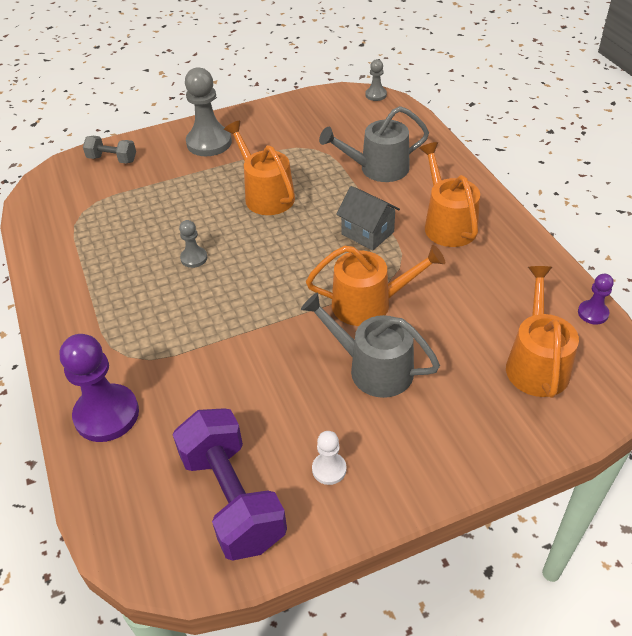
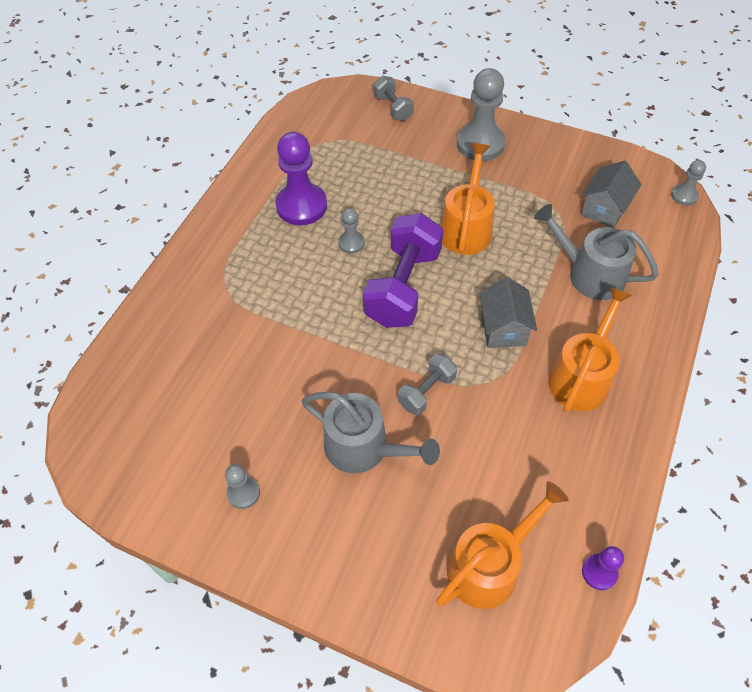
camera: 45 degrees right, 10 degrees up
purple pawn [59,334,139,442] -> purple pawn moved to [275,132,327,225]
purple dumbbell [172,408,287,561] -> purple dumbbell moved to [363,213,443,328]
grey watering can [301,293,440,398] -> grey watering can turned 135 degrees clockwise [302,392,440,473]
orange watering can [306,245,445,326] -> grey dumbbell [398,354,457,415]
white pawn [312,431,347,485] -> grey pawn [225,464,260,509]
none -> grey house [581,161,641,228]

